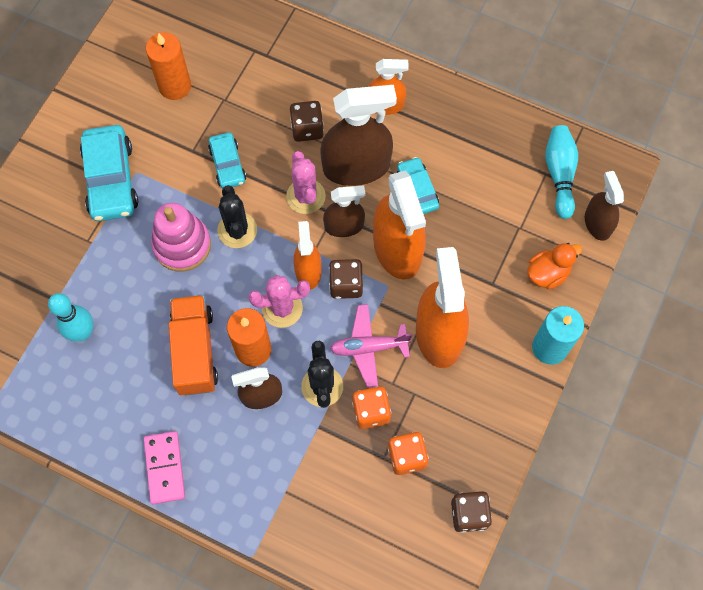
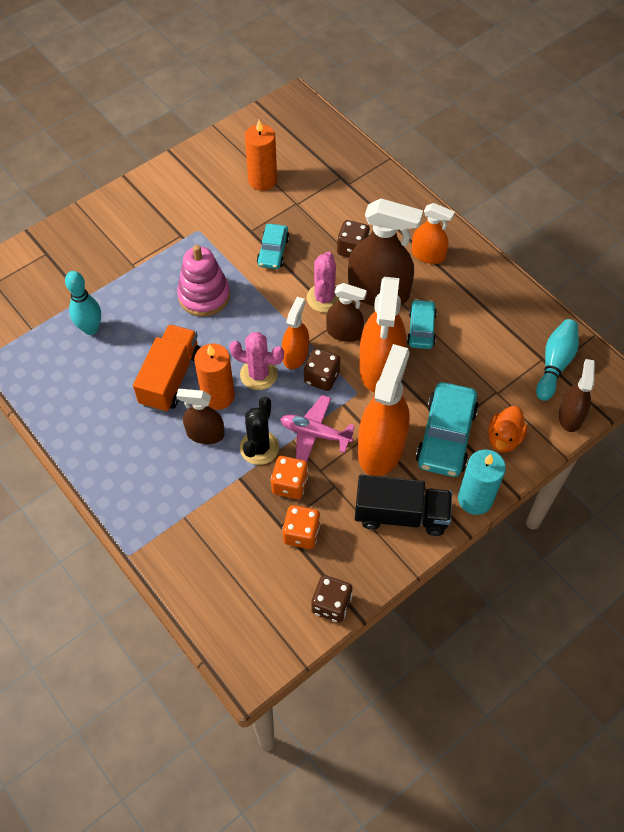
camera: 25 degrees right, 10 degrees down
turquoise car [80,125,138,221] -> turquoise car moved to [416,382,479,477]
pink domino [144,431,185,504] -> none
black cactus [217,185,257,248] -> none
orange duck [527,243,582,289] -> orange duck turned 120 degrees clockwise [488,406,527,452]
none -> black truck [355,475,452,536]

